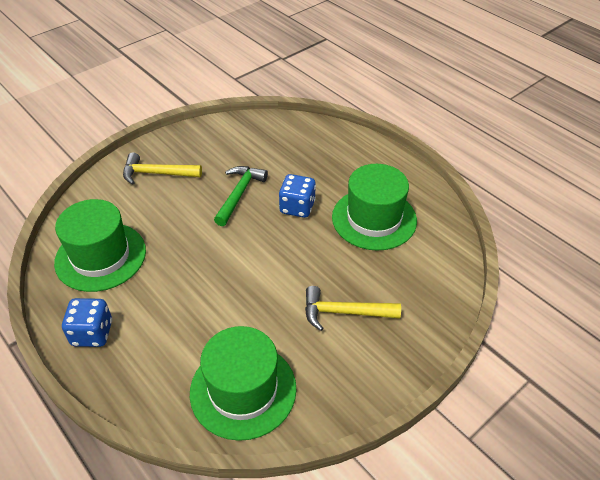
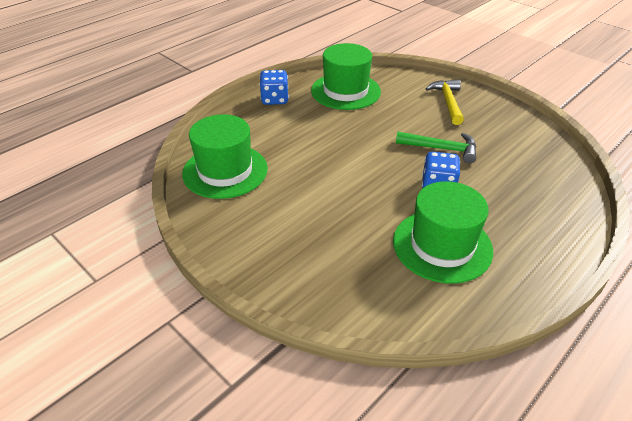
camera: 85 degrees right, 5 degrees down
yellow hammer [305,286,401,331] -> none

